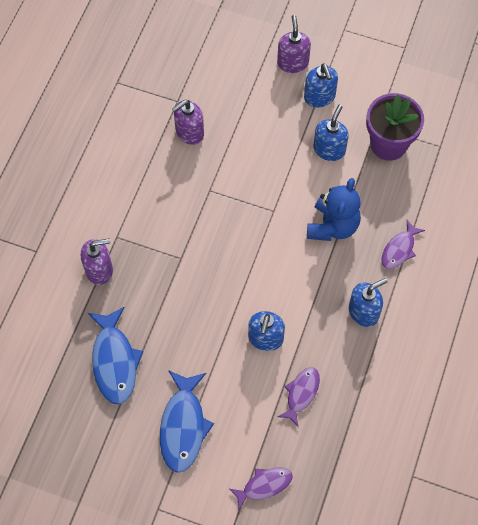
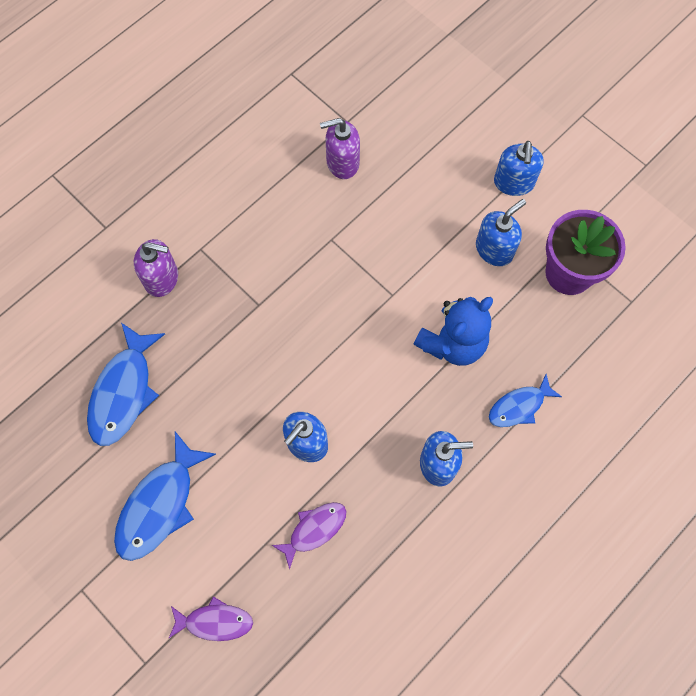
camera: 25 degrees right, 5 degrees up
purple soap dispenser [277,15,311,73] -> none
purple fish [381,220,425,269] -> blue fish [489,374,562,427]

